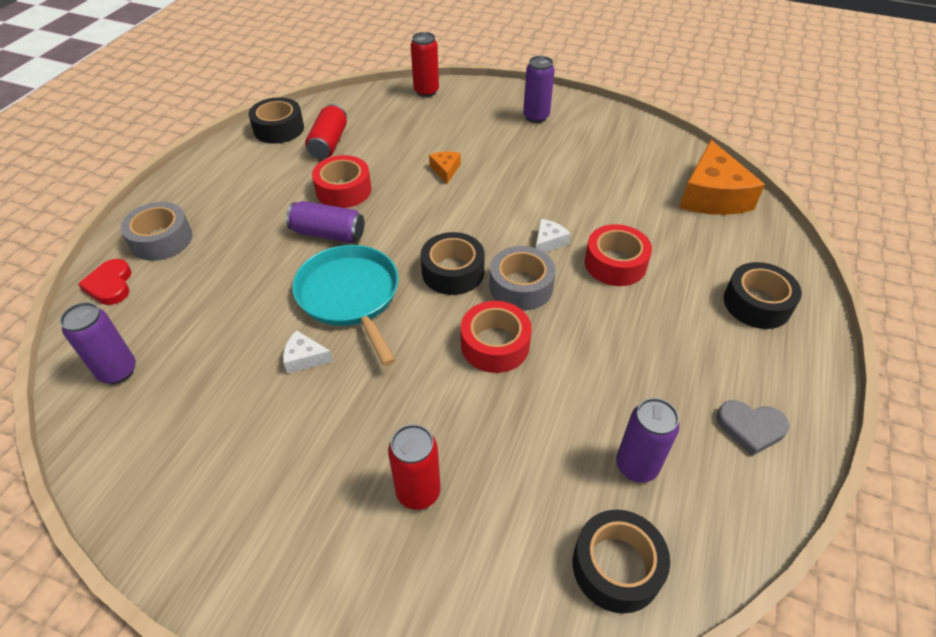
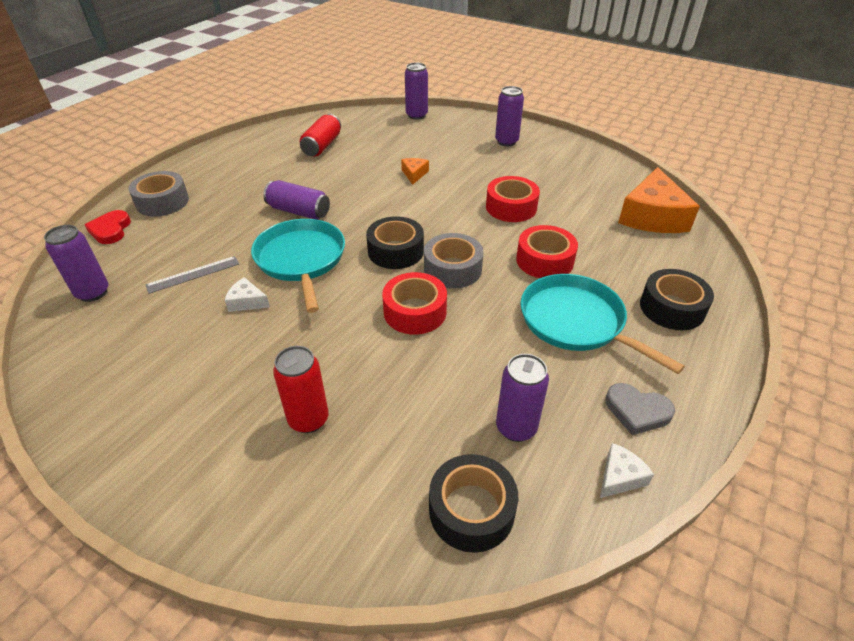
camera: 10 degrees right, 5 degrees down
black tape [248,97,304,144] -> none
red tape [312,155,372,208] -> red tape moved to [486,176,540,222]
red can [411,32,439,97] -> purple can [405,63,428,120]
white cheese [536,219,571,253] -> white cheese moved to [600,443,654,498]
none -> grey ruler [145,256,239,294]
none -> turquoise pan [520,274,685,374]

